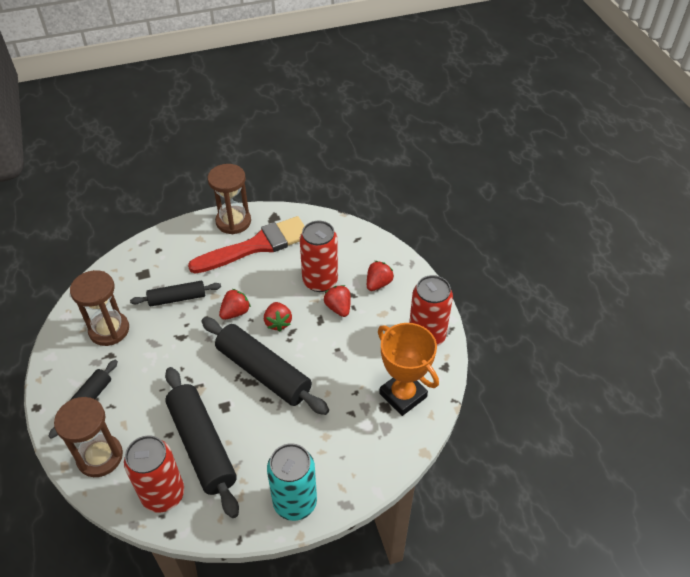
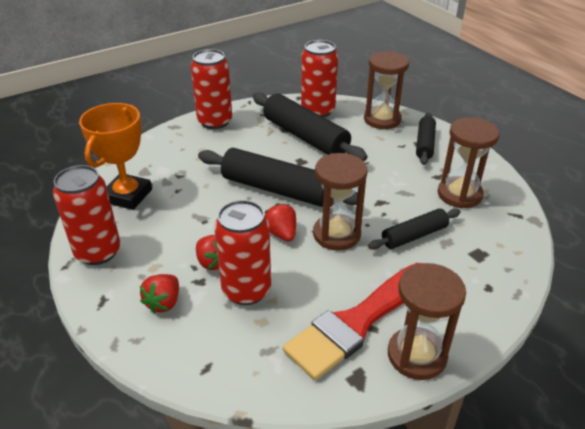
camera: 165 degrees right, 10 degrees down
red strawberry [219,289,251,320] -> brown hourglass [313,153,368,250]
turquoise can [267,443,317,521] -> red can [191,49,232,129]
orange trophy [378,323,439,416] -> orange trophy turned 75 degrees clockwise [79,103,152,210]

